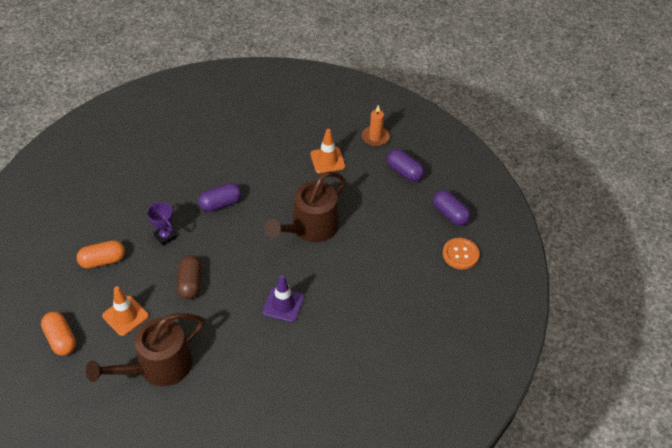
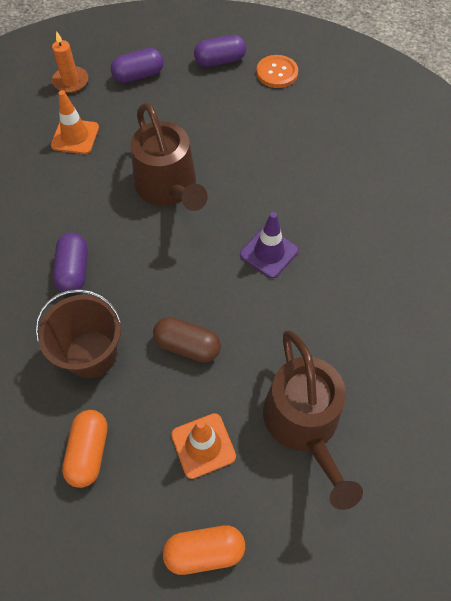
camera: 65 degrees left, 10 degrees up
purple trophy [147,202,177,246] -> brown bucket [35,289,122,378]

